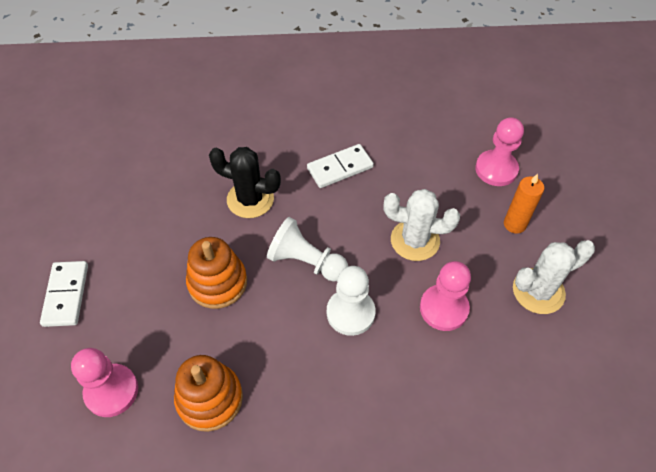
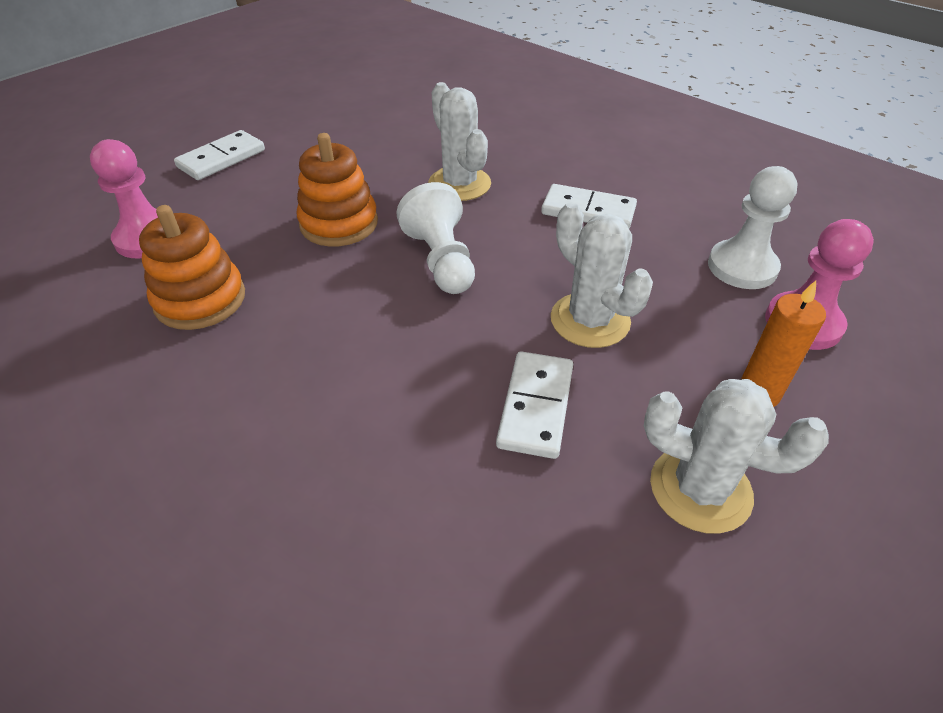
camera: 45 degrees right, 10 degrees down
black cactus [209,147,281,218] -> white cactus [428,82,491,201]
white pawn [327,266,375,336] -> white pawn moved to [708,166,798,289]
pink pawn [420,261,471,331] -> white domino [496,351,573,459]

